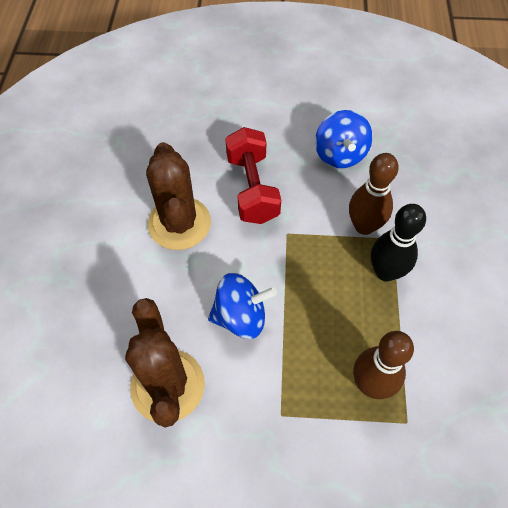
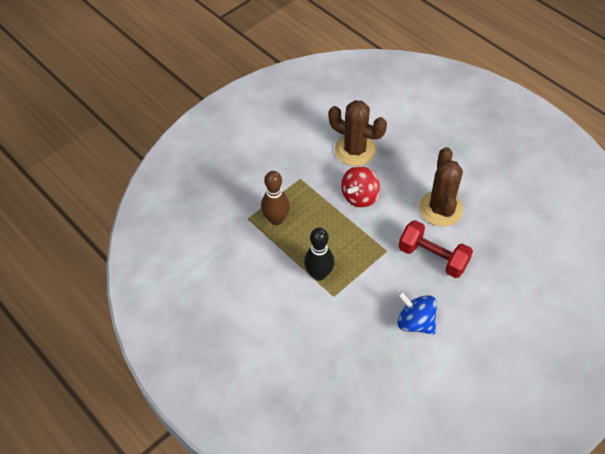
camera: 135 degrees right, 5 degrees down
brown cactus [146,142,211,250] -> brown cactus turned 60 degrees clockwise [419,147,463,226]
blue spinning top [208,273,277,339] -> red spinning top [341,166,380,208]
brown bowling pin [349,153,399,235] -> none

